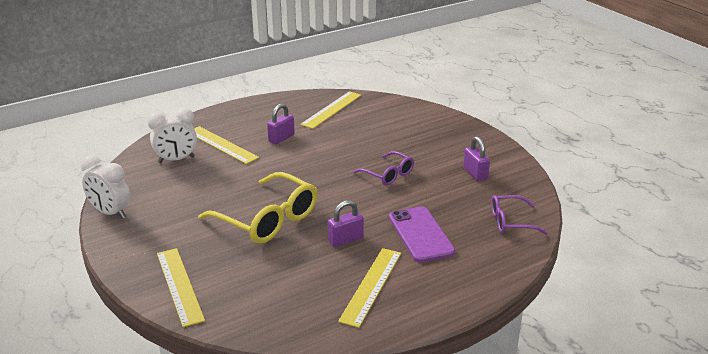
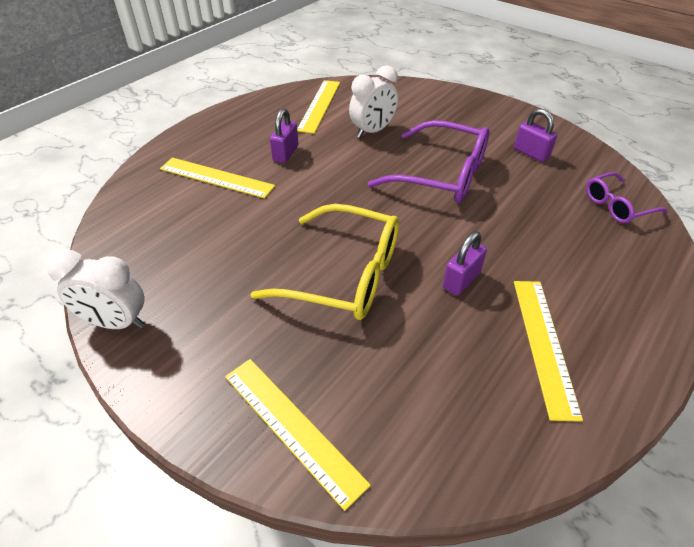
camera: 20 degrees left, 15 degrees up
white clock [147,108,197,163] -> white clock moved to [349,65,398,138]
purple glasses [353,151,414,185] -> purple glasses [368,120,489,203], size x1.80
purple phone [389,207,455,263] -> none

